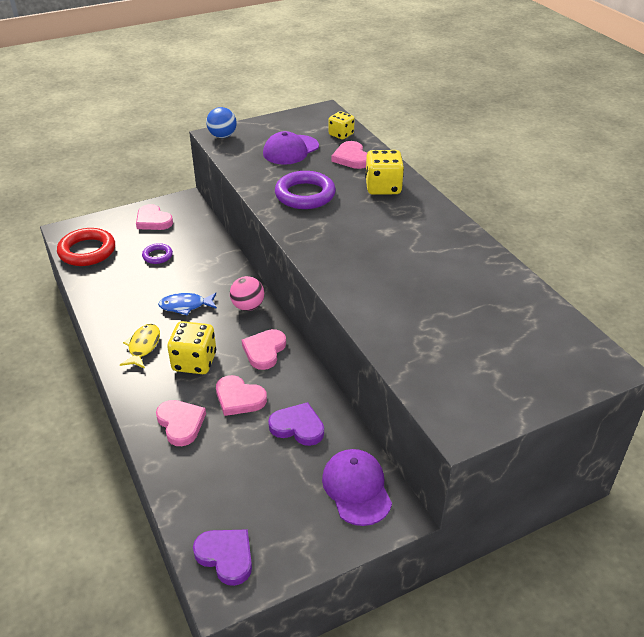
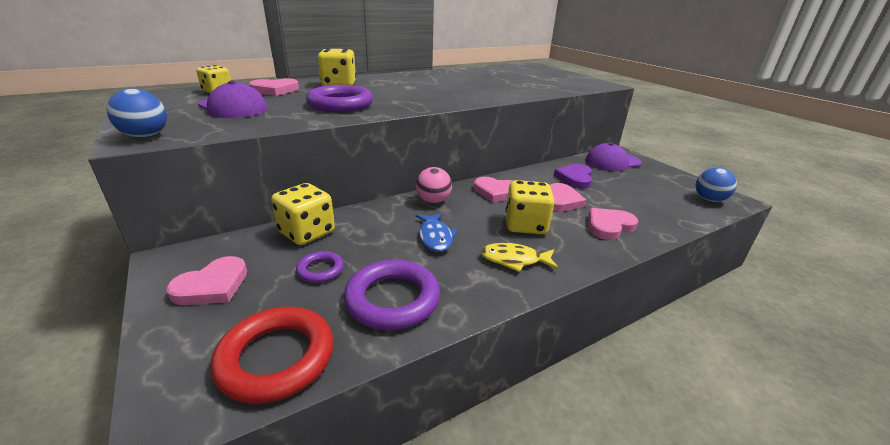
camera: 95 degrees left, 10 degrees down
purple heart [193,529,252,586] -> blue ball [696,168,737,202]
none -> yellow dice [271,183,335,245]
none -> purple ring [344,260,440,330]

